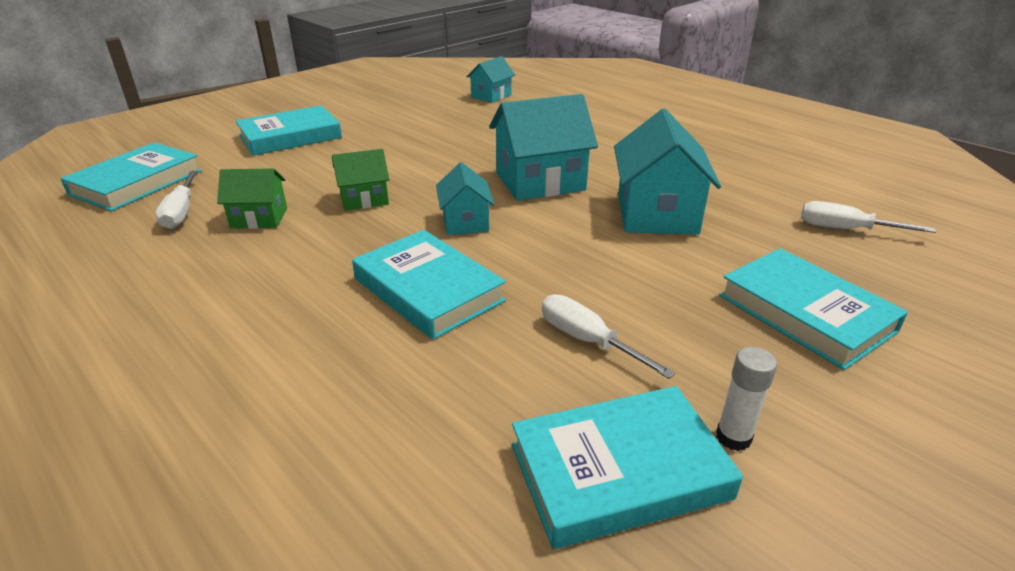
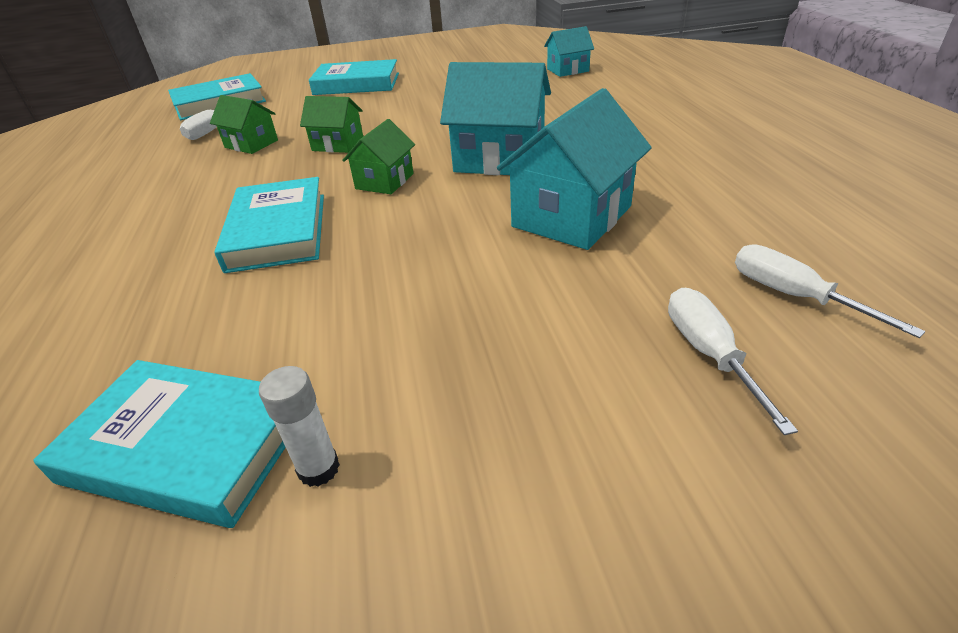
camera: 35 degrees right, 5 degrees up
turquoise house [436,162,495,235] -> green house [342,119,415,194]
white screwdriver [542,294,675,379] -> white screwdriver moved to [668,288,798,435]
turquoise book [719,248,908,370] -> none

